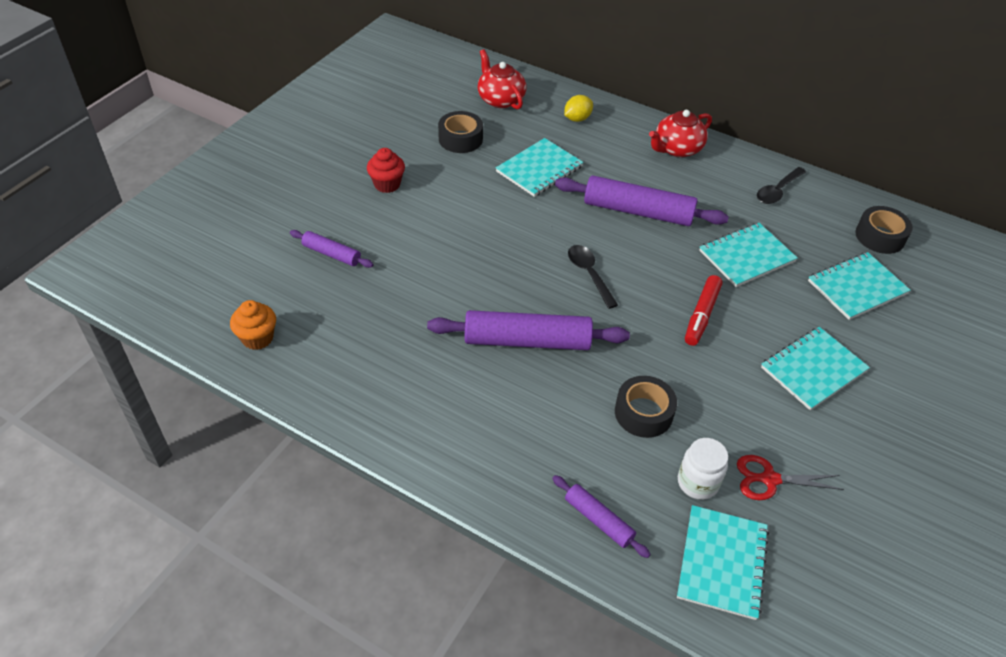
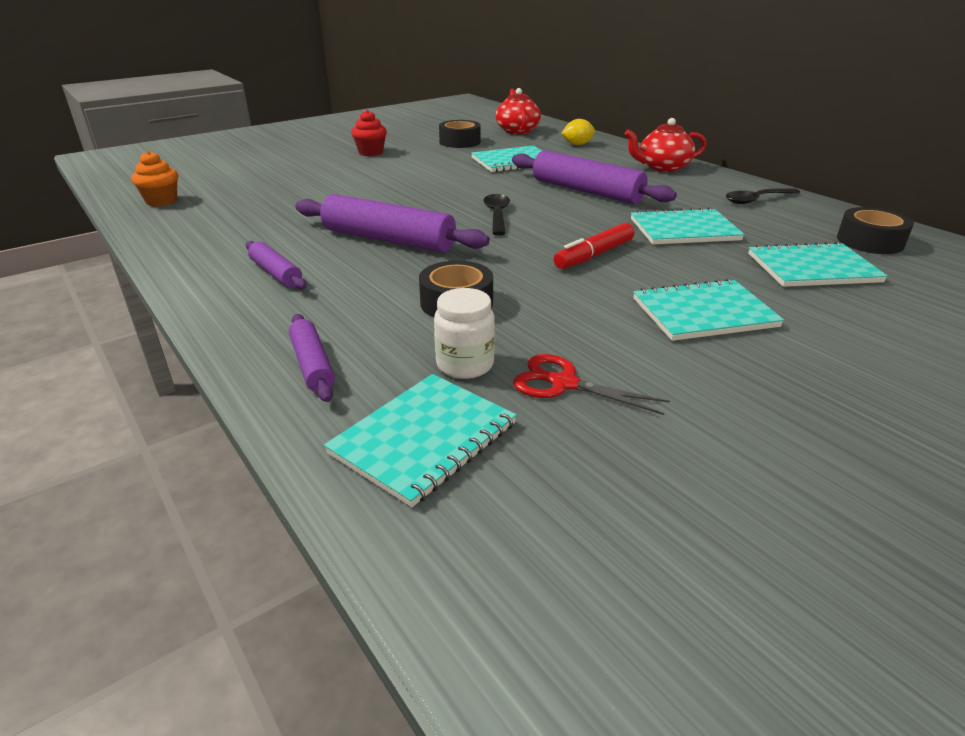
camera: 25 degrees right, 15 degrees down
purple rolling pin [290,230,373,268] -> purple rolling pin moved to [246,241,307,289]

